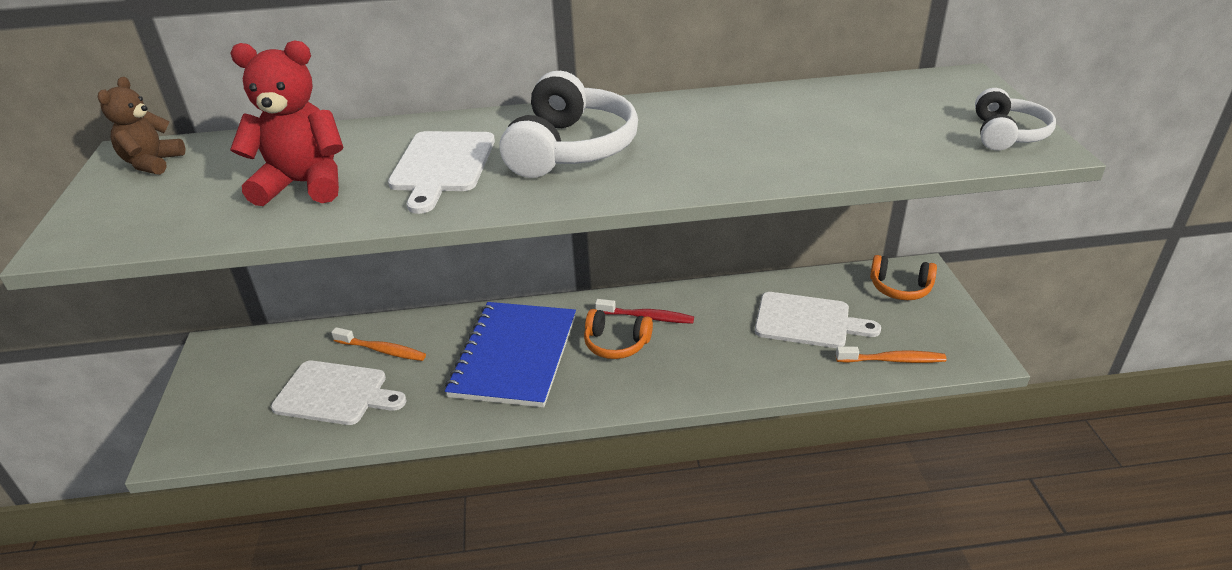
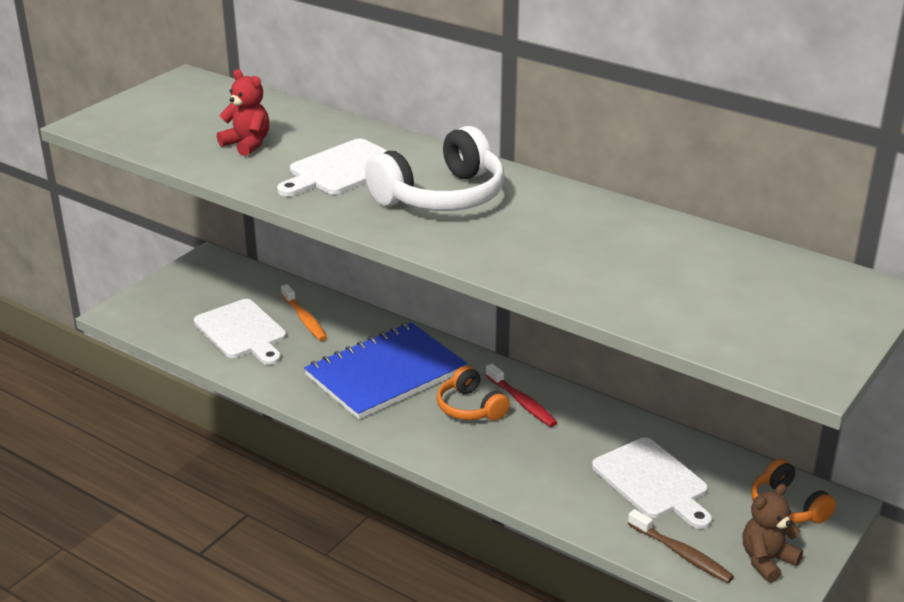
camera: 40 degrees right, 5 degrees down
brown teddy bear [98,77,185,175] -> brown teddy bear moved to [743,484,803,583]
red teddy bear [230,40,343,206] -> red teddy bear [217,69,269,156], size x0.63
orange toothbrush [836,347,947,363] -> brown toothbrush [628,509,734,583]
white headphones [975,88,1056,151] -> none

